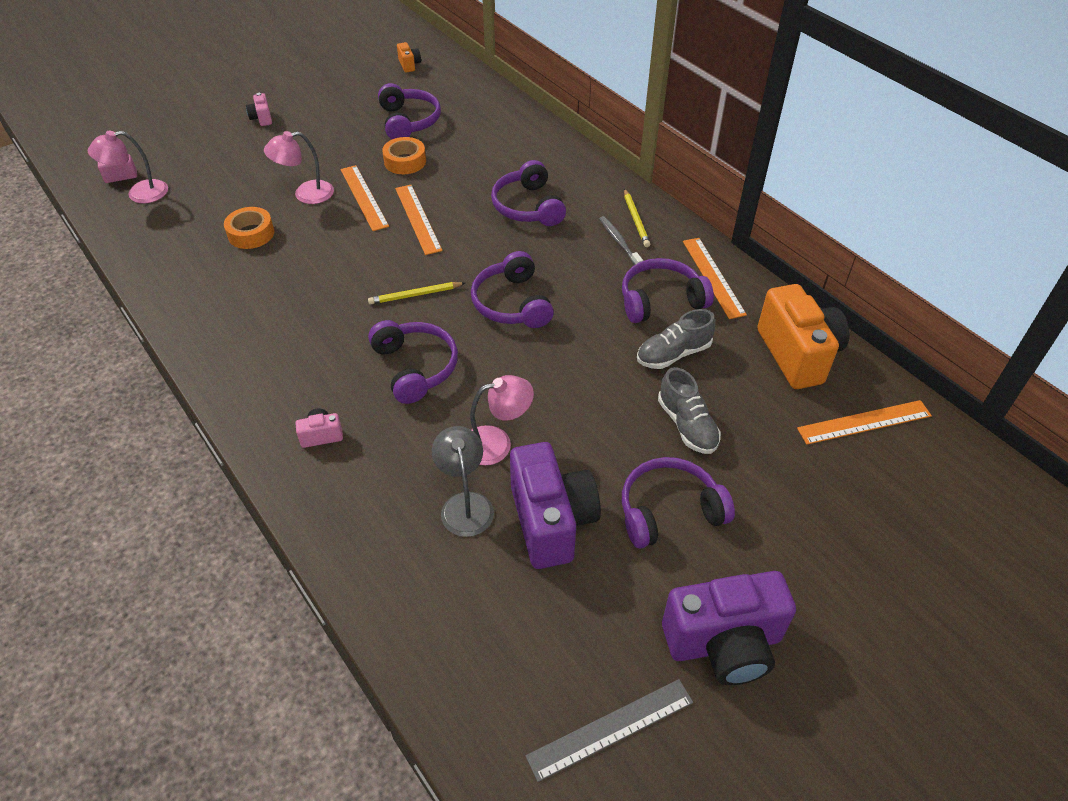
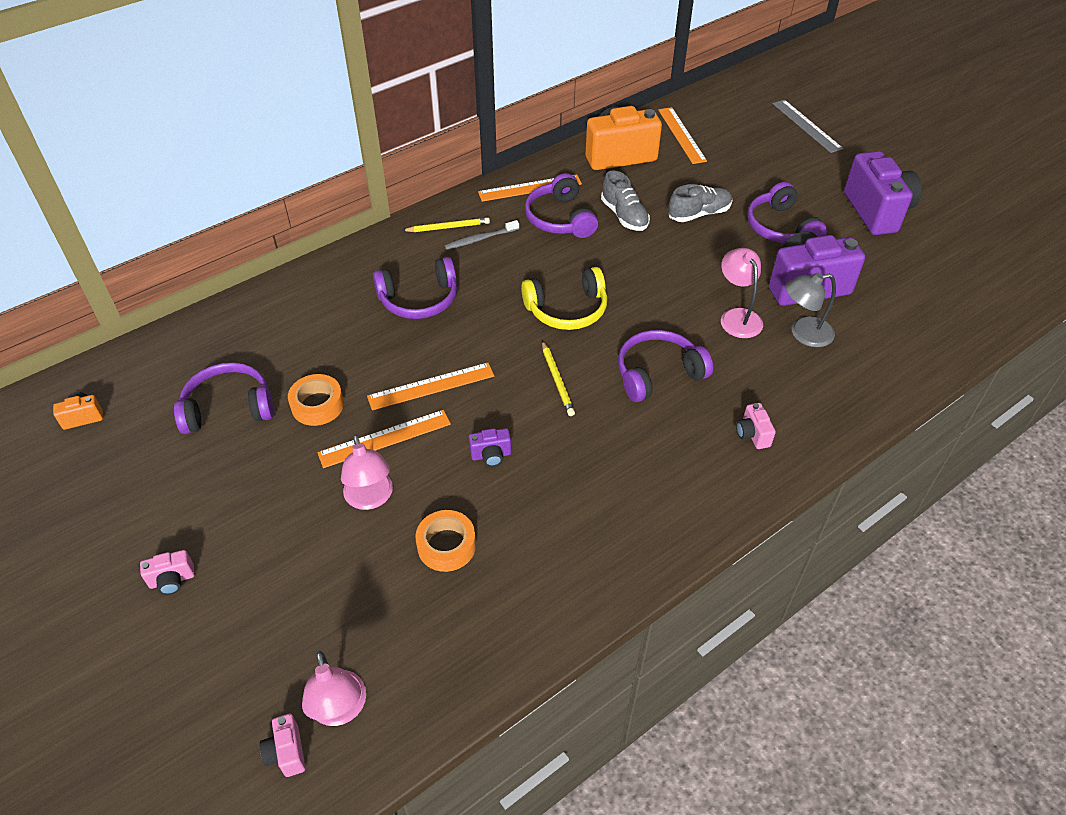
camera: 90 degrees left, 0 degrees up
purple headphones [471,251,554,328] -> yellow headphones [521,267,607,330]
grey ruler [526,679,693,782] -> grey ruler moved to [773,100,843,153]
none -> purple camera [469,428,511,467]

